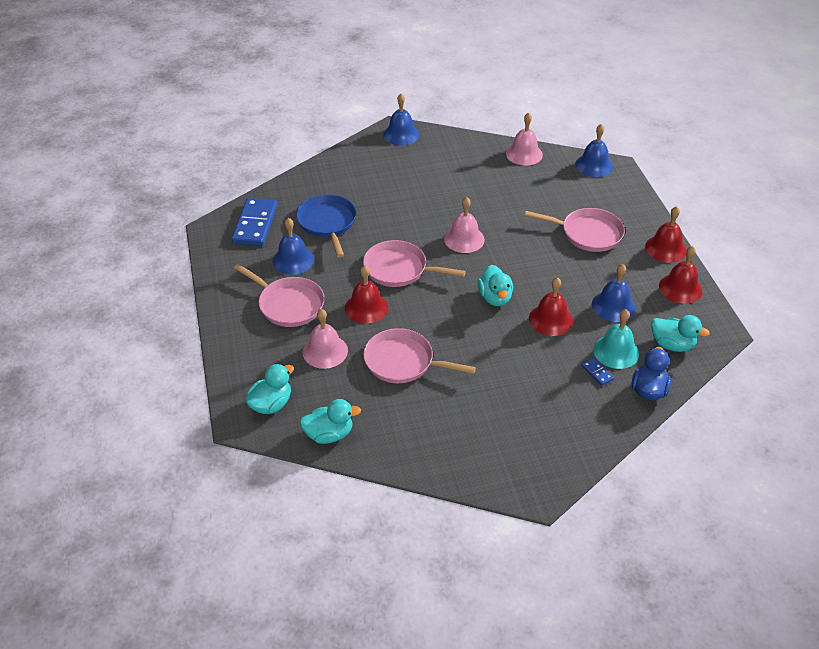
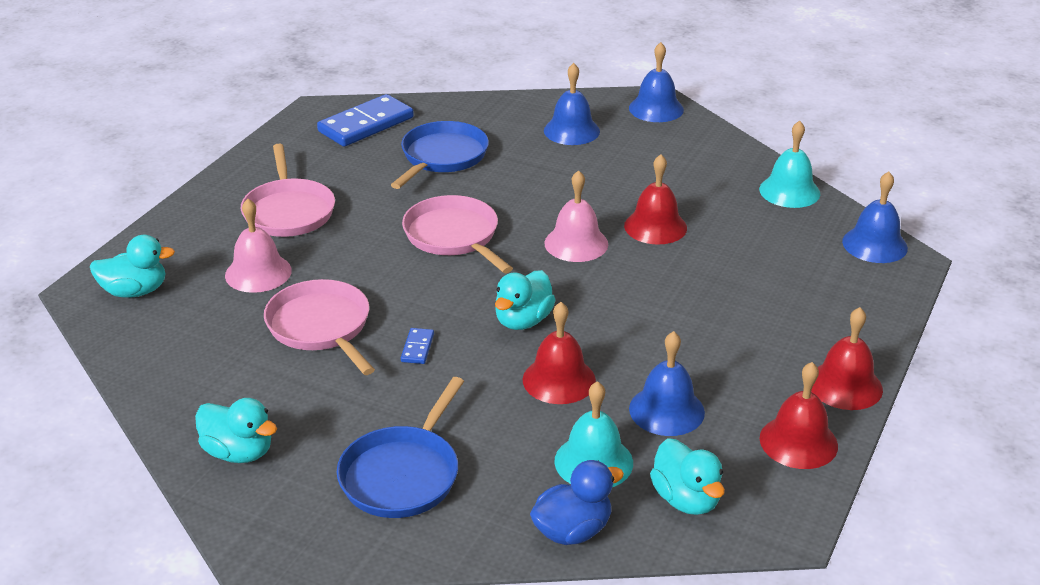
camera: 40 degrees right, 10 degrees down
blue bell [273,218,314,275] -> blue bell moved to [544,63,600,145]
turquoise duck [300,399,361,444] -> turquoise duck moved to [195,398,277,463]
red bell [345,265,388,324] -> red bell moved to [624,154,687,245]
pink bell [506,113,543,166] -> turquoise bell [759,121,820,208]
pink pan [525,208,625,252] -> none
blue domino [581,358,614,386] -> blue domino moved to [401,328,434,364]
none -> blue pan [337,377,464,518]

